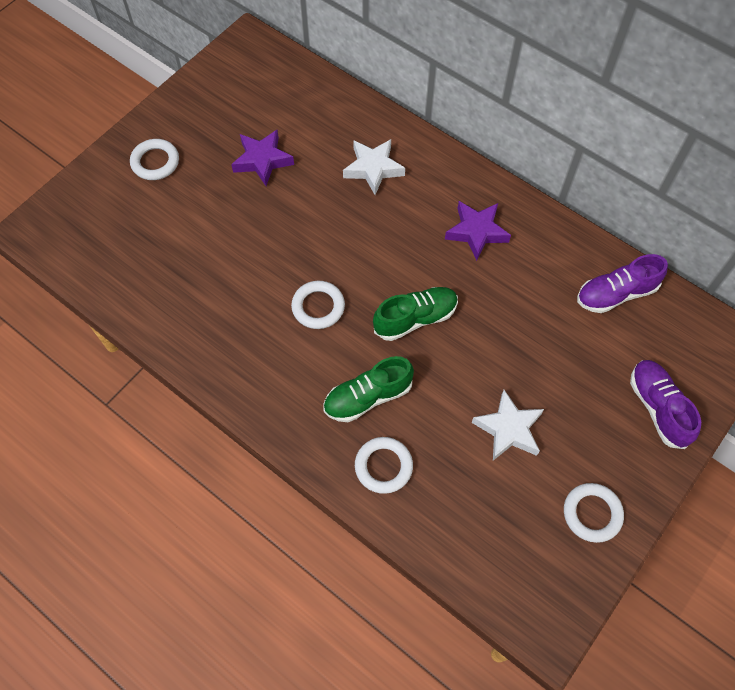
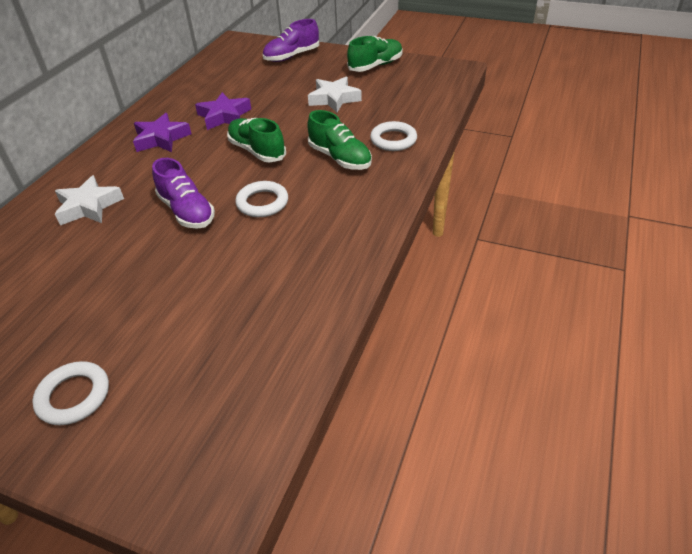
camera: 105 degrees left, 20 degrees down
purple star [231,130,294,186] -> purple star moved to [195,92,251,130]
white ring [564,483,624,543] -> green shoe [347,36,403,72]
purple shoe [577,254,668,313] -> purple shoe moved to [152,158,215,229]

